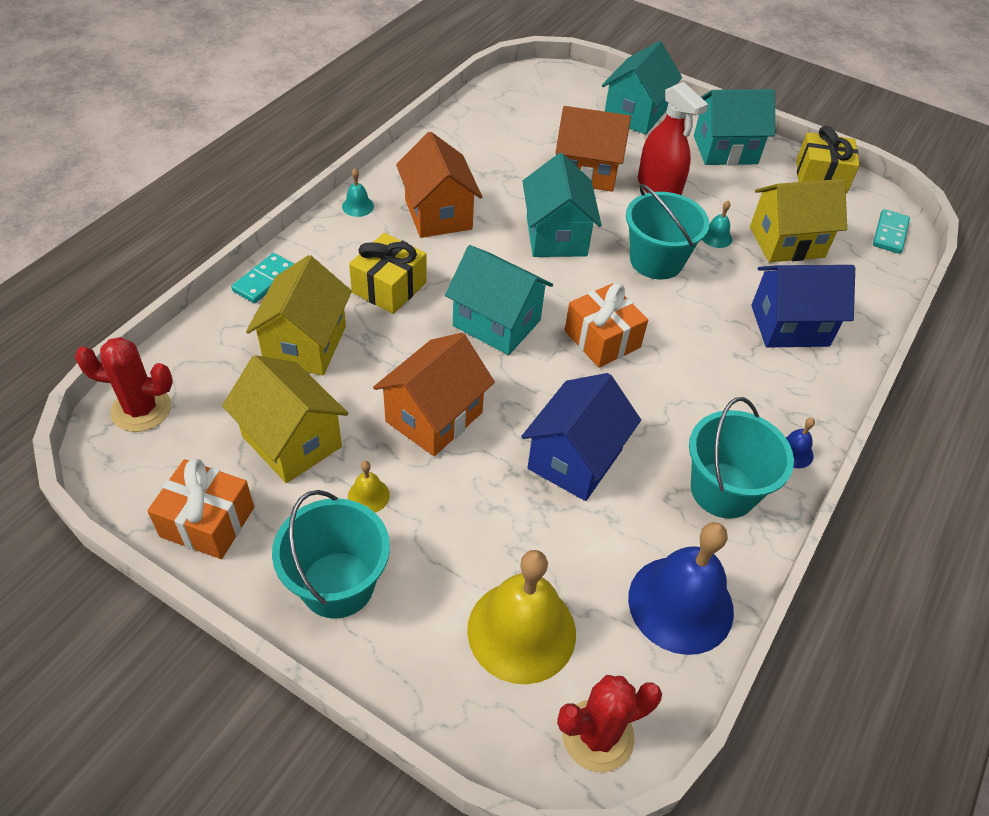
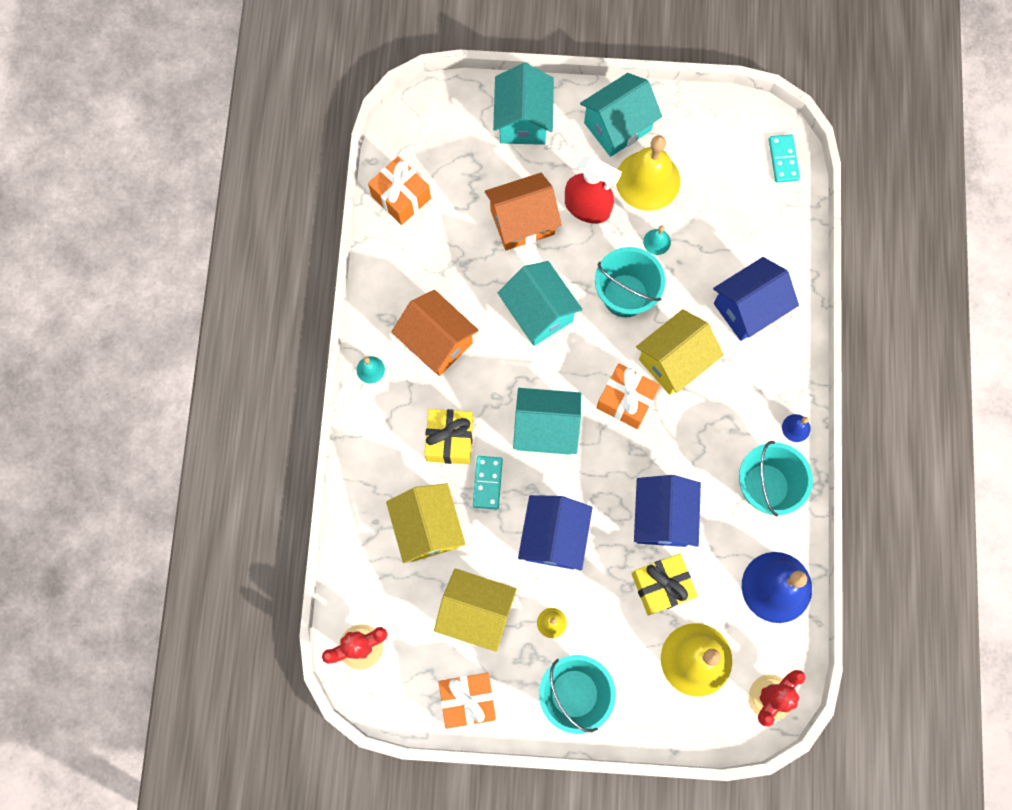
camera: 25 degrees left, 25 degrees up
turquoise domino [231,253,294,303] -> turquoise domino moved to [473,456,503,509]
orange house [373,333,495,456] -> blue house [518,495,593,571]
yellow house [750,179,847,262] -> yellow house moved to [636,309,723,395]
yellow gift [796,126,860,194] -> yellow gift moved to [632,554,697,615]
none -> orange gift [368,156,431,225]
none -> yellow bell [616,135,680,211]

